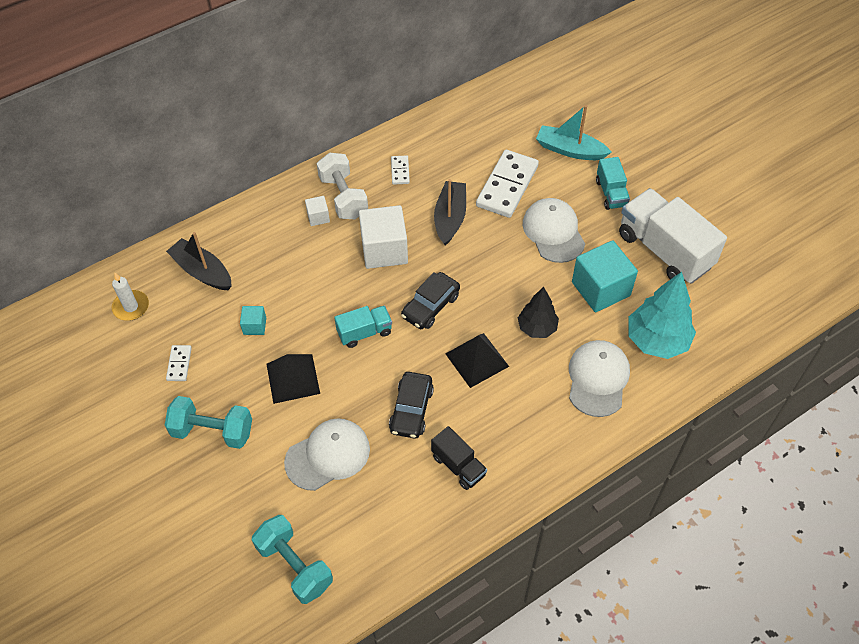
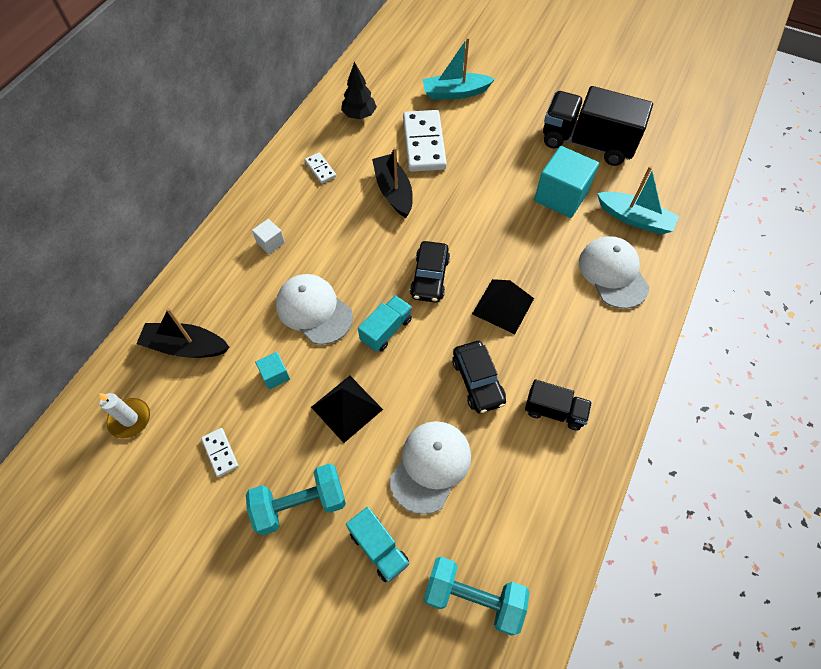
camera: 30 degrees left, 5 degrees up
white dumbbell [317,153,368,219] -> none
white cube [359,205,408,269] -> none
black tree [518,287,559,338] -> black tree moved to [341,62,377,119]
white cap [523,198,585,263] -> white cap moved to [276,274,353,345]
turquoise truck [596,157,630,210] -> turquoise truck moved to [346,507,409,582]
white truck [619,188,727,284] -> black truck [543,86,653,166]
turquoise tree [628,272,696,359] -> turquoise boat [597,166,679,234]

